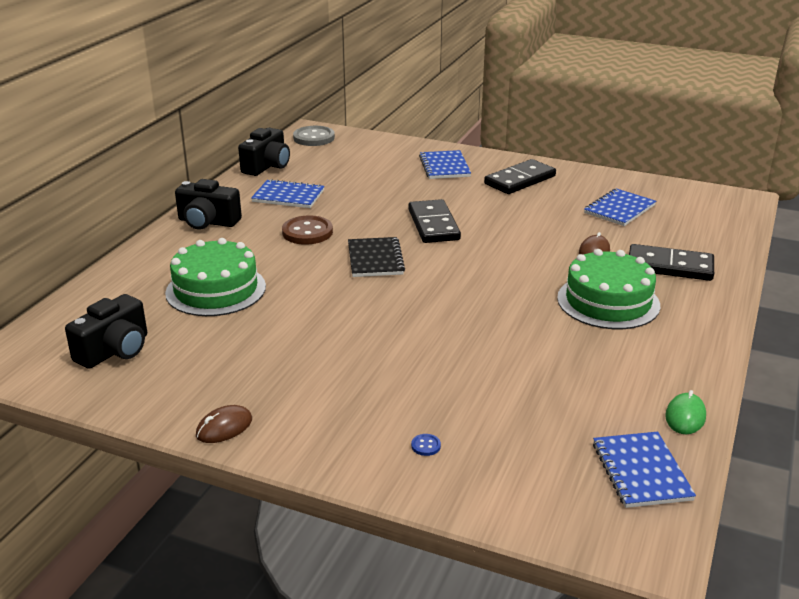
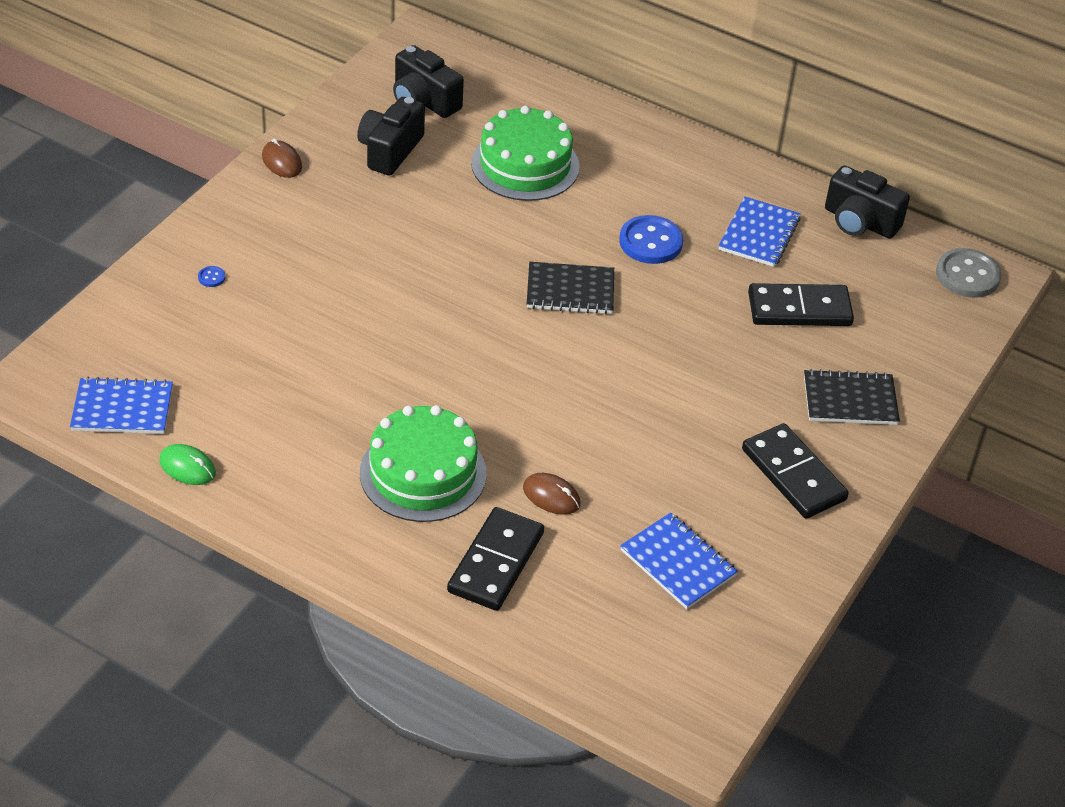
camera: 95 degrees right, 15 degrees up
black camera [175,179,242,230] -> black camera moved to [357,97,425,176]
brown button [282,215,333,245] -> blue button [619,215,683,264]
black domino [408,199,461,243] -> black domino moved to [748,283,854,326]
blue notebook [419,150,471,179] -> black notebook [804,369,900,425]

